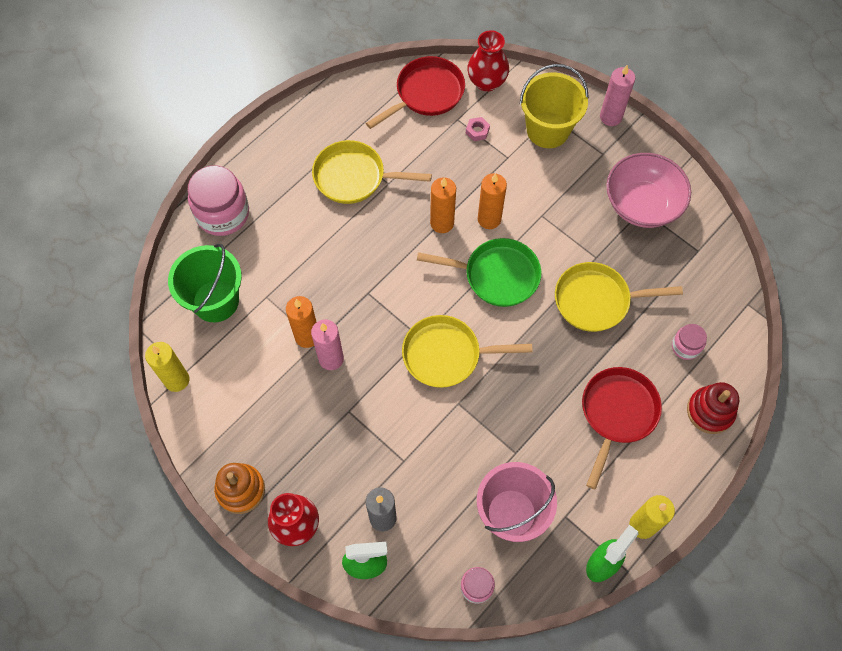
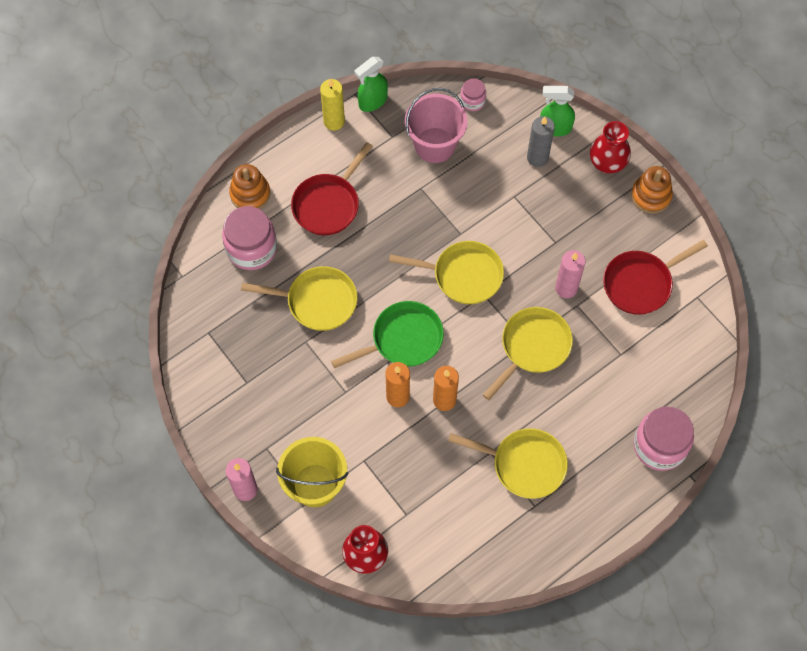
camera: 170 degrees left, 0 degrees up
yellow candle [145,342,189,392] -> none
green bucket [168,243,242,322] -> none
orange candle [286,296,316,348] -> none
red pan [366,56,465,129] -> red pan moved to [603,240,708,315]
green pan [417,238,541,307] -> green pan turned 135 degrees clockwise [331,301,444,368]
pink nut [466,117,490,141] -> none
pink bowl [606,153,691,228] -> none
pink jar [672,324,707,360] -> pink jar [222,206,277,270], size x1.93
red stacking toy [687,382,739,434] -> orange stacking toy [229,164,270,209]
none -> yellow pan [483,307,573,400]

